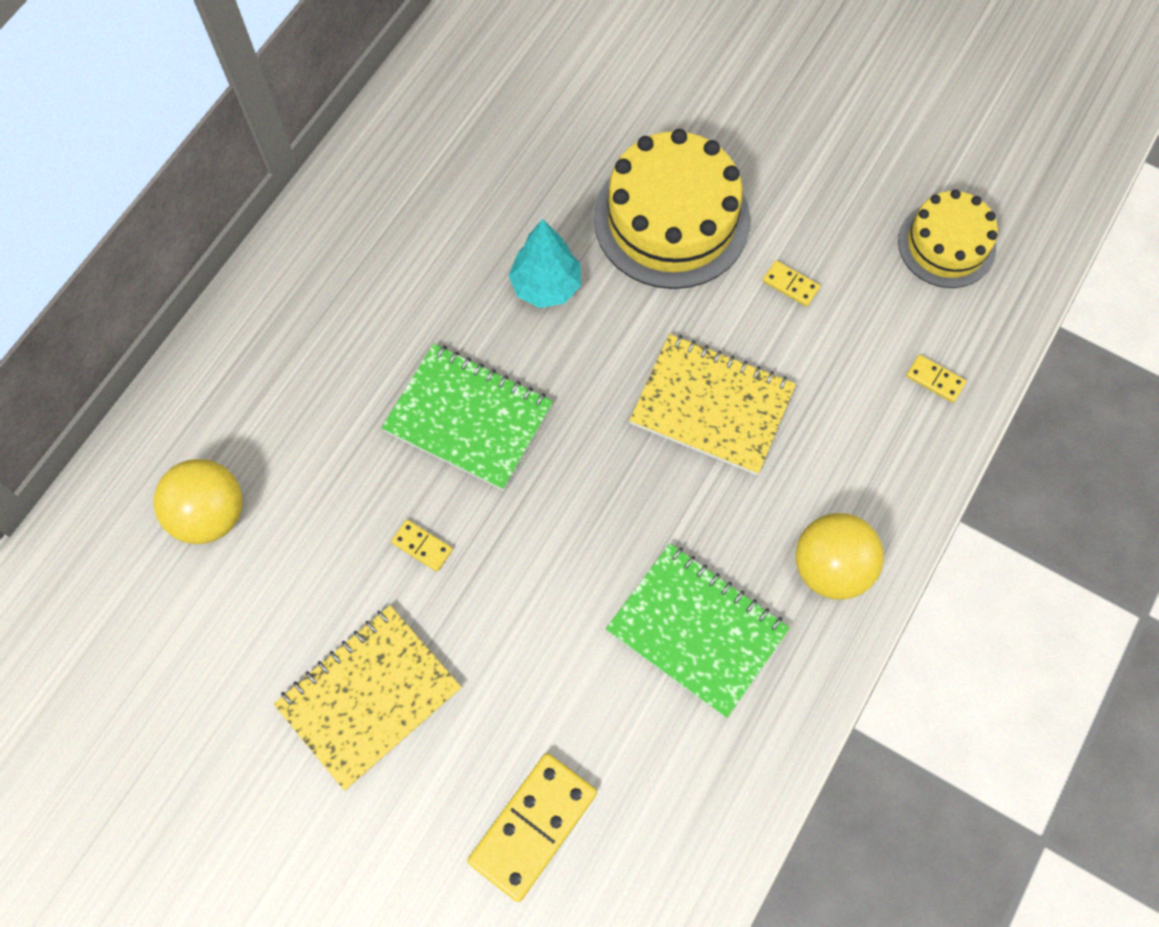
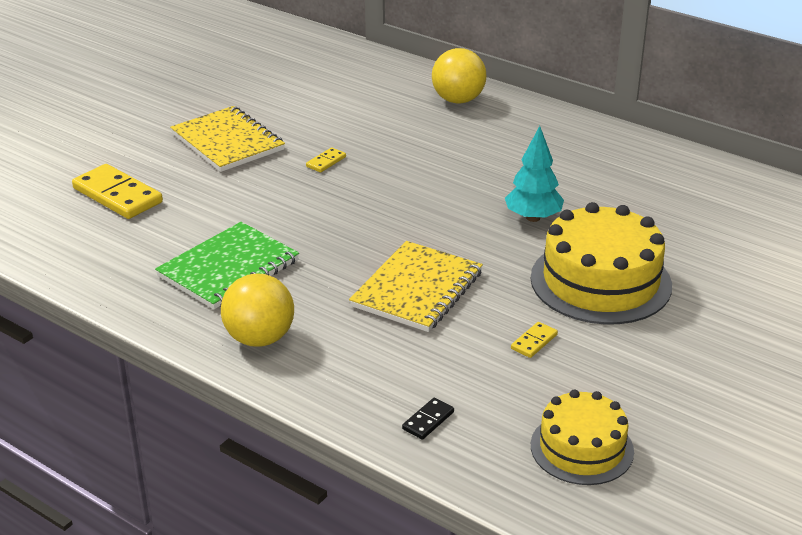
camera: 95 degrees right, 35 degrees down
yellow ball [154,459,243,544] -> yellow ball moved to [432,48,486,104]
green notebook [382,344,553,490] -> none
yellow domino [906,355,966,403] -> black domino [402,398,454,440]

